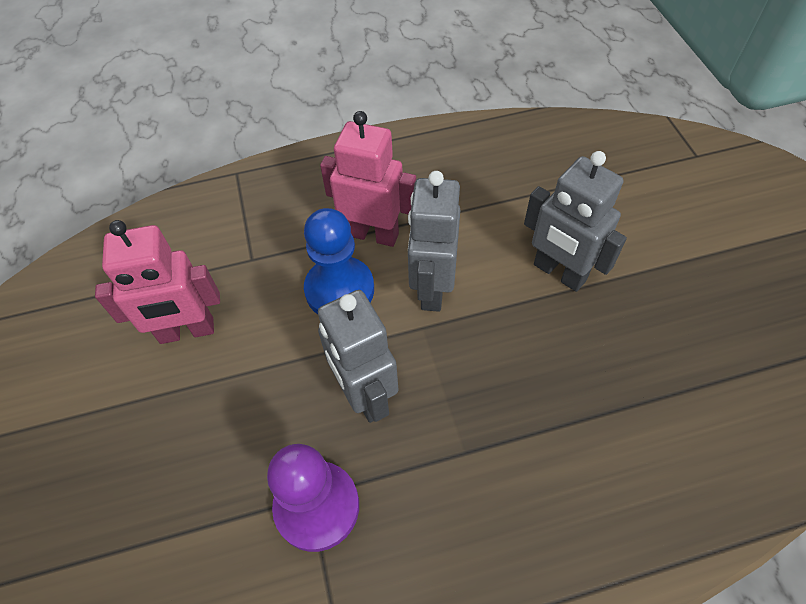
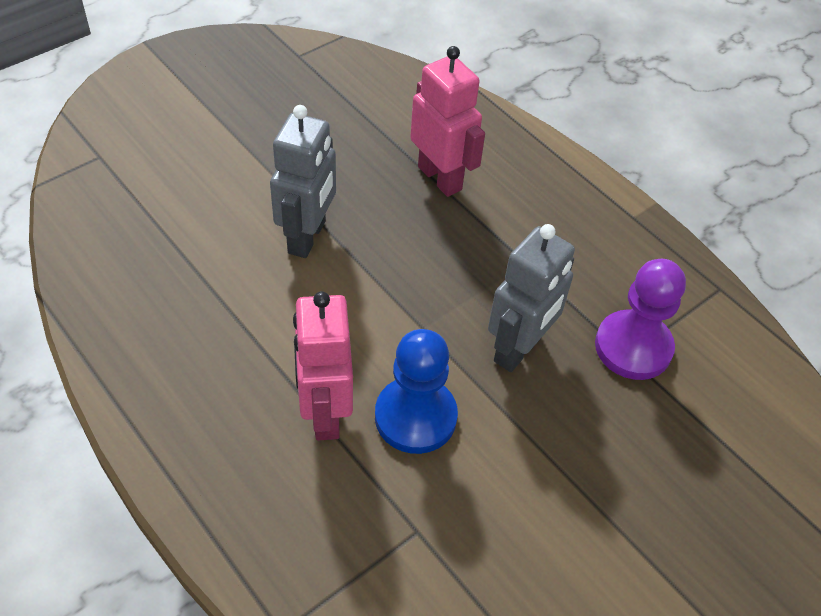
camera: 120 degrees left, 5 degrees down
pink robot [95,220,220,344] -> pink robot moved to [410,46,485,197]
grey robot [408,171,460,312] -> none

